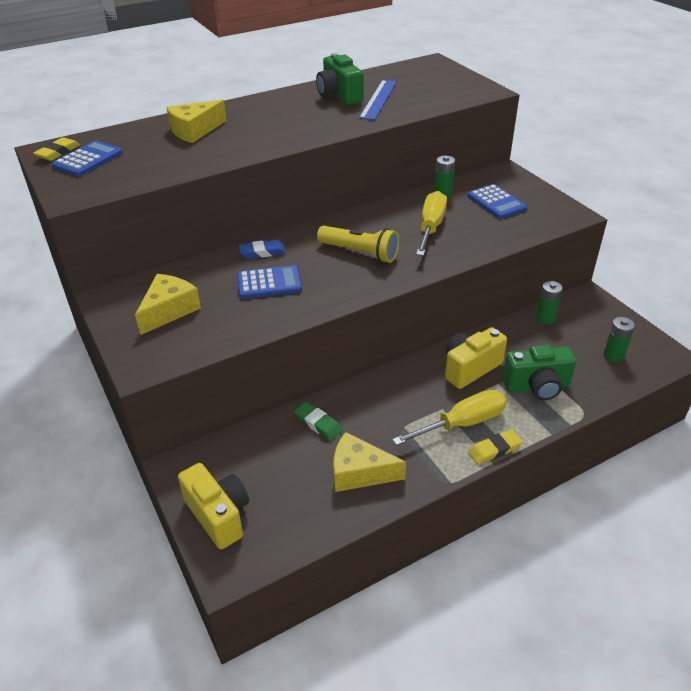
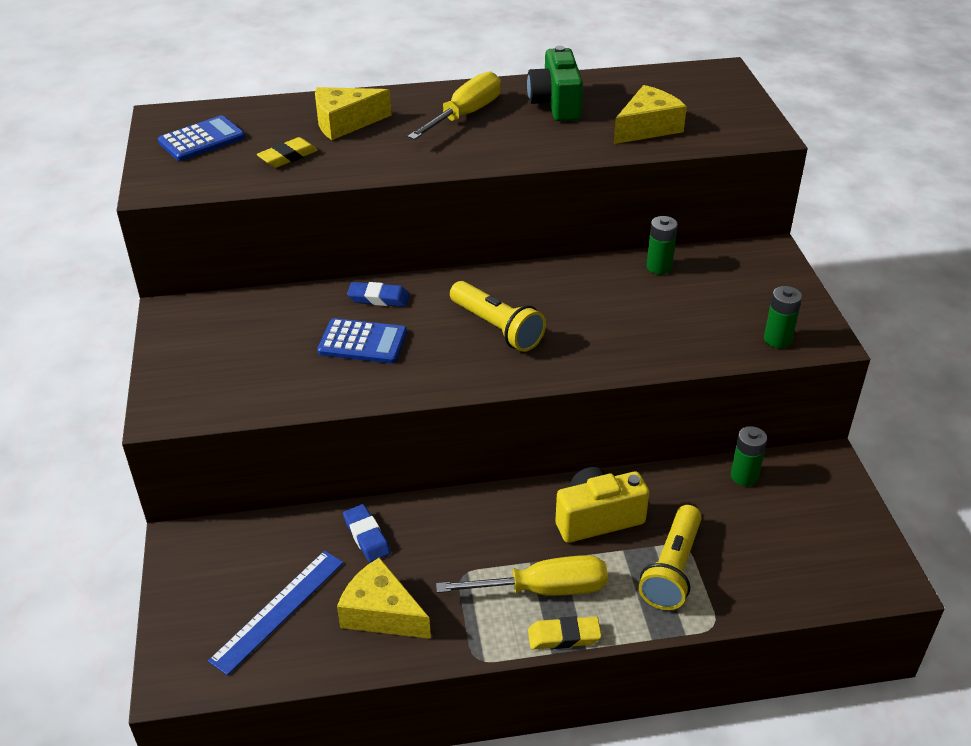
camera: 20 degrees right, 0 degrees up
yellow eraser [33,137,80,161] -> yellow eraser moved to [257,137,318,168]
yellow cheese [135,274,201,335] -> yellow cheese moved to [614,85,687,144]
yellow camera [178,463,249,549] -> none
green eraser [294,402,343,441] -> blue eraser [343,504,391,563]
blue ruler [359,80,397,120] -> blue ruler moved to [208,551,344,675]
yellow screwdriver [416,191,447,256] -> yellow screwdriver moved to [408,71,501,140]
blue calculator [468,184,527,219] -> none
green camera [502,344,576,400] -> yellow flashlight [639,505,702,610]
green battery [603,317,635,362] -> green battery moved to [764,286,802,348]

